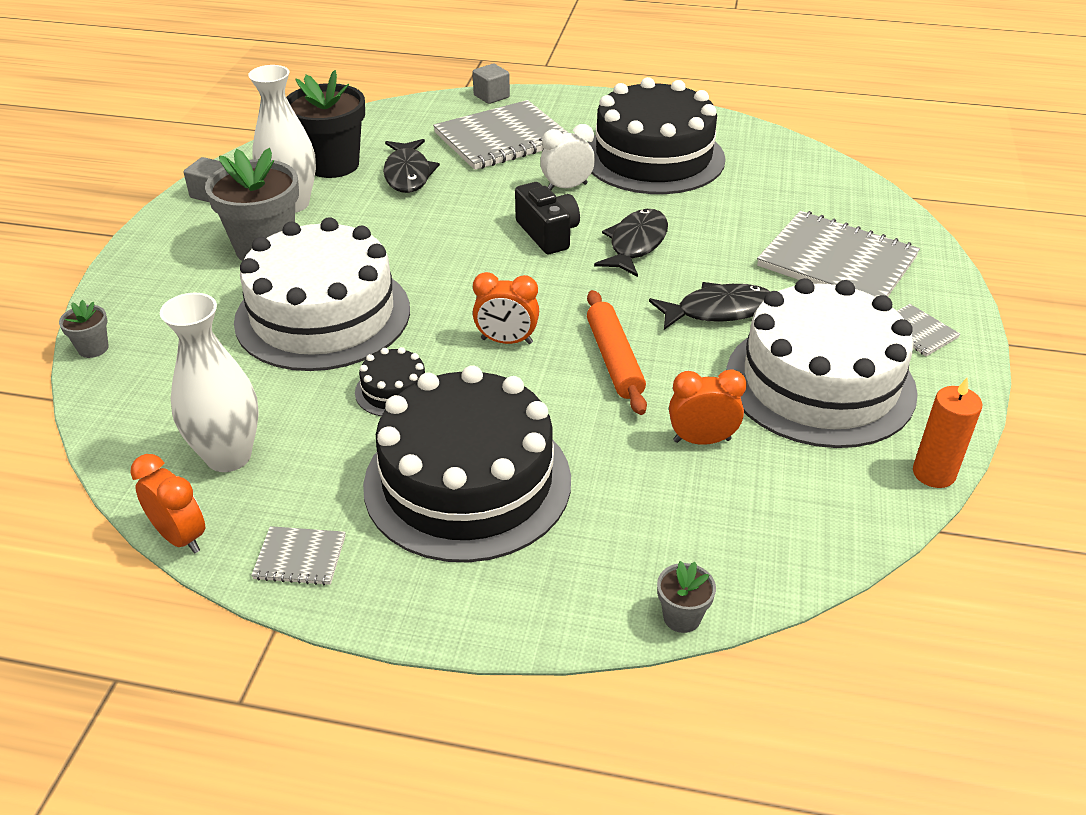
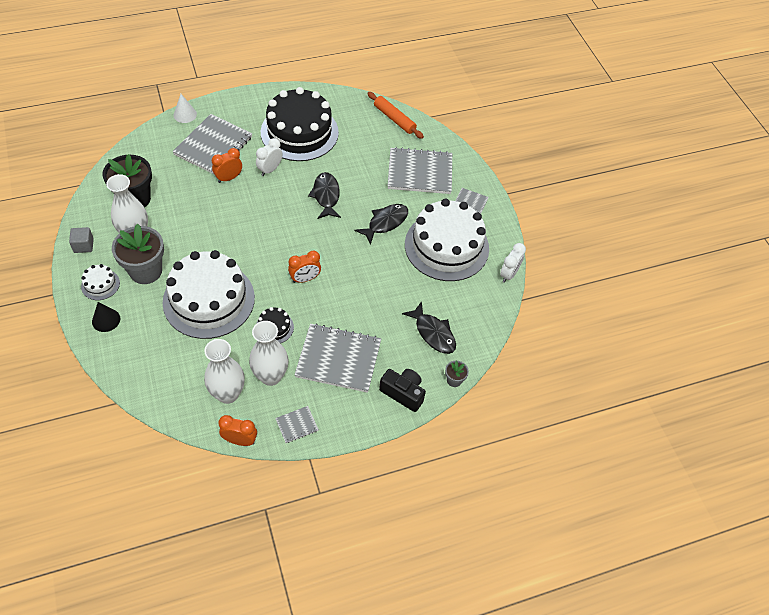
camera: 35 degrees left, 15 degrees up
grey flower pot [59,300,109,358] -> none
black cake [363,365,571,562] -> grey notebook [294,323,381,393]
black fish [383,139,440,193] -> black fish moved to [402,301,456,354]
grey cube [473,64,510,104] -> white cone [174,94,197,123]
black camera [515,182,580,254] -> black camera moved to [379,369,426,412]
orange rolling pin [587,290,647,415] -> orange rolling pin moved to [367,92,424,139]
orange clock [669,369,747,445] -> orange clock moved to [212,148,242,183]
orange candle [913,377,982,488] -> white clock [500,243,526,283]
none -> white cake [81,264,120,300]
none -> black cone [92,302,120,332]
none -> white vase [249,321,288,386]

